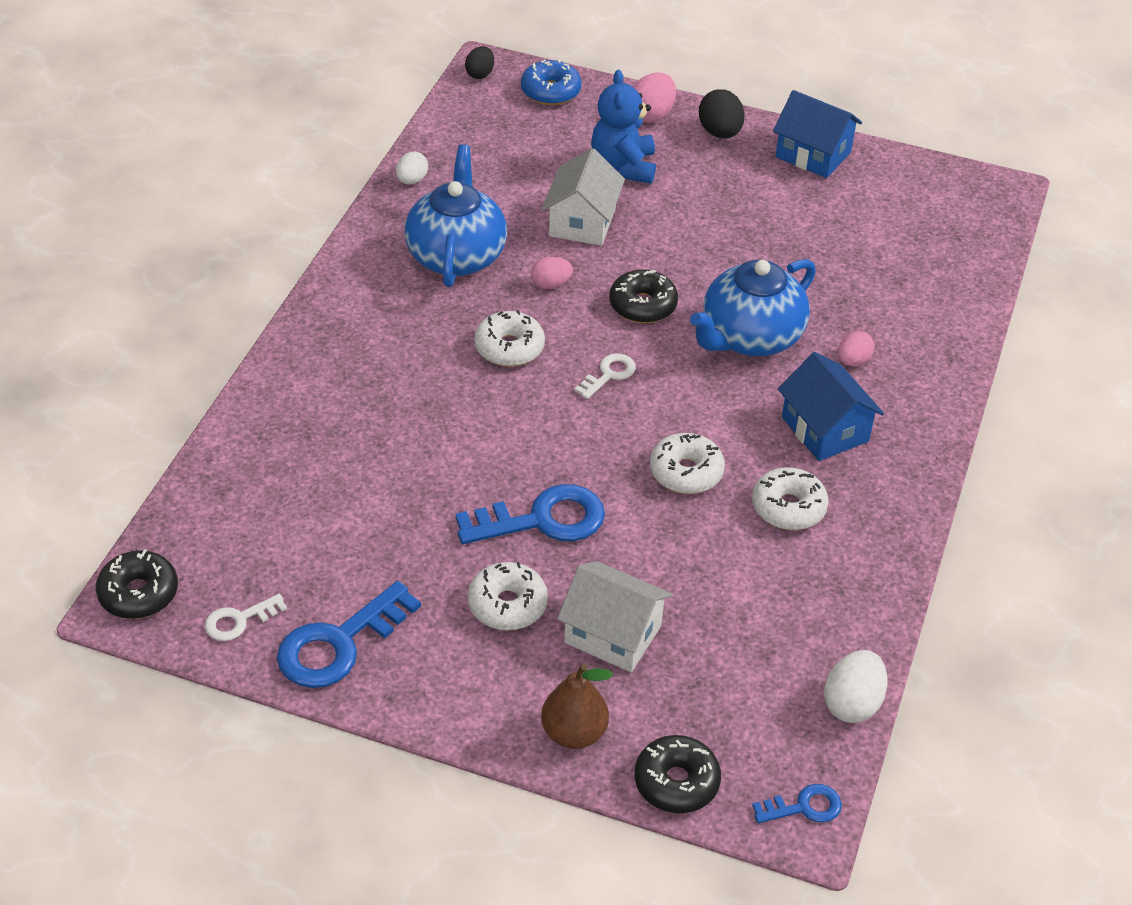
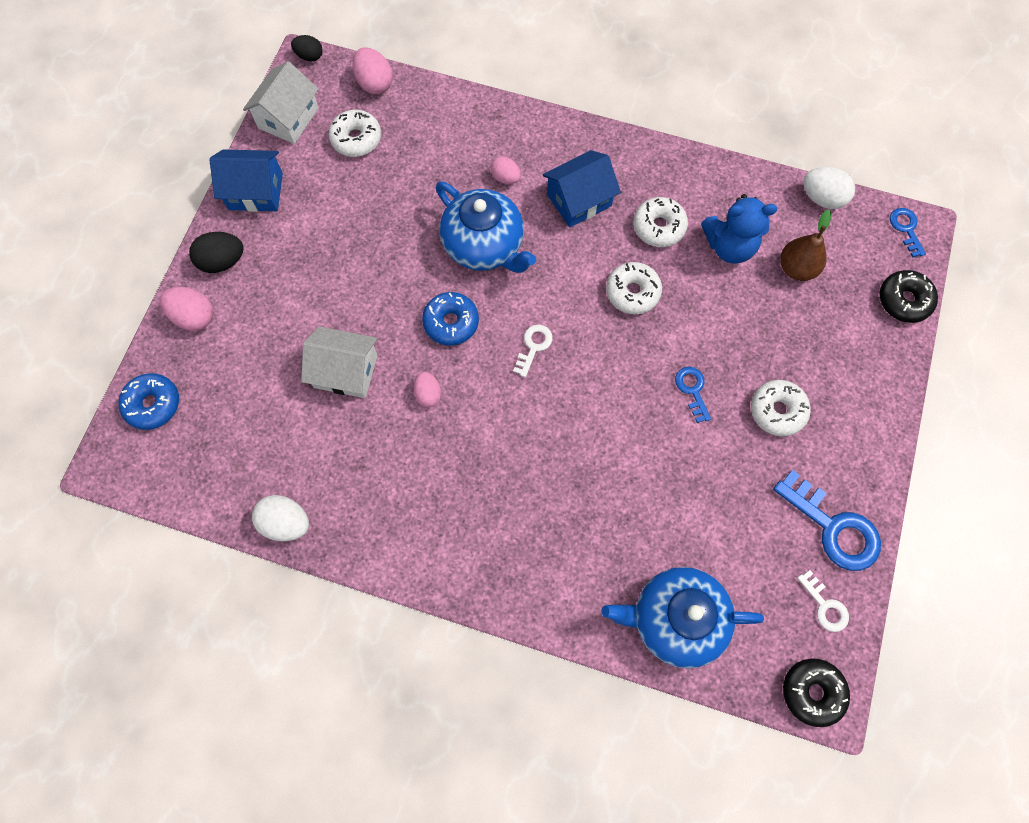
camera: 90 degrees left, 25 degrees up
white egg [396,152,428,184] -> white egg [252,495,309,541], size x1.53
blue teapot [405,144,507,287] -> blue teapot moved to [602,567,764,668]
blue key [456,484,605,544] -> blue key [675,367,711,423], size x0.53
black egg [465,46,494,79] -> black egg moved to [291,35,323,61]
white donut [474,310,545,367] -> white donut moved to [329,110,381,157]
brown pear [541,664,613,749] -> brown pear moved to [780,209,831,281]
white house [557,561,672,672] -> white house moved to [243,61,319,144]
white key [574,353,636,399] -> white key turned 75 degrees clockwise [513,325,553,377]
blue teddy bear [591,70,656,184] -> blue teddy bear moved to [701,194,778,264]
black donut [609,270,678,323] -> blue donut [422,292,479,345]
blue house [773,90,862,178] -> blue house turned 60 degrees clockwise [209,149,283,212]
none -> pink egg [352,47,393,94]

